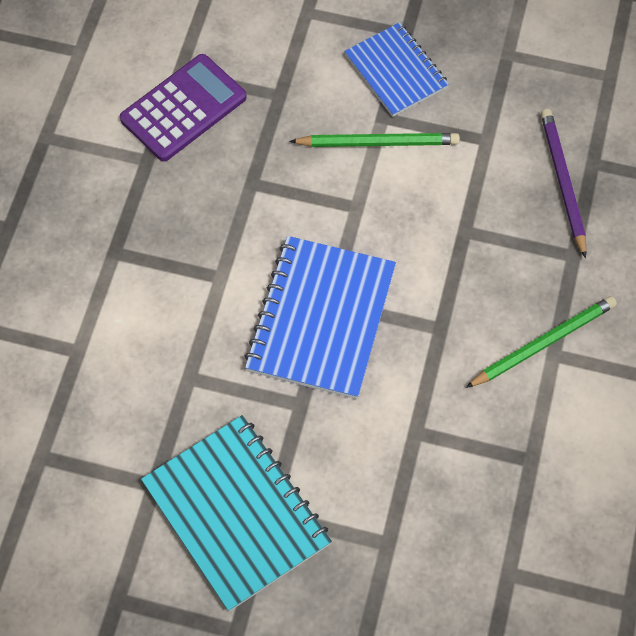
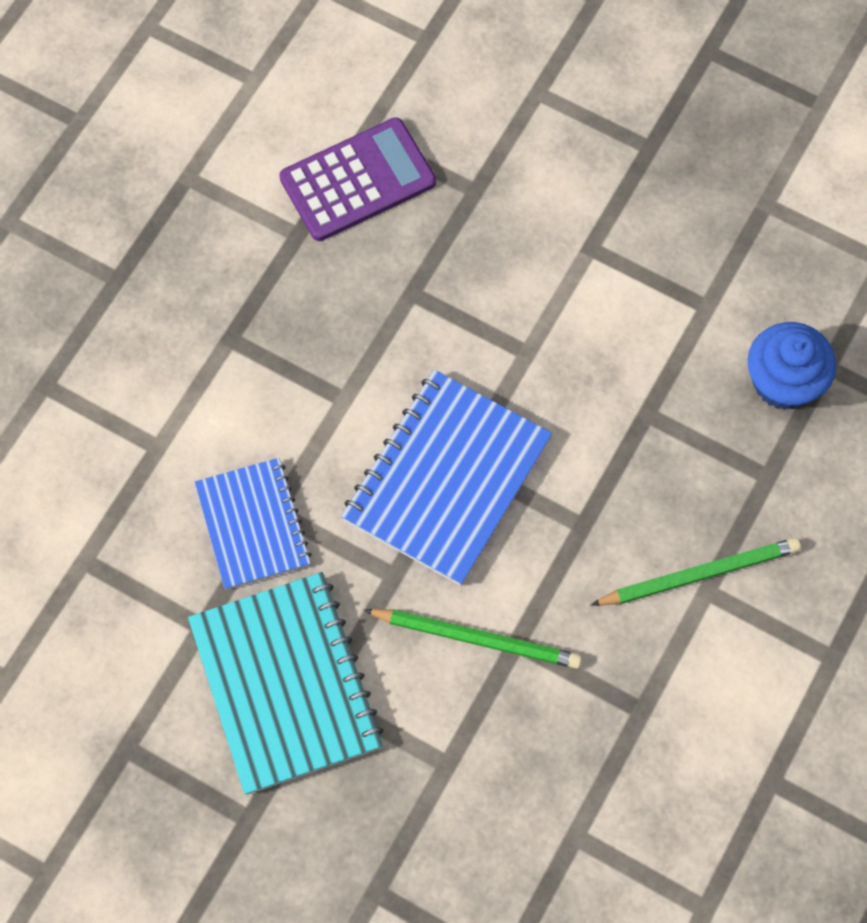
camera: 15 degrees right, 5 degrees up
green pencil [289,133,460,147] -> green pencil moved to [364,609,582,669]
blue notebook [344,22,449,117] -> blue notebook moved to [195,458,312,590]
purple pencil [541,109,586,258] -> blue cupcake [748,322,836,410]

